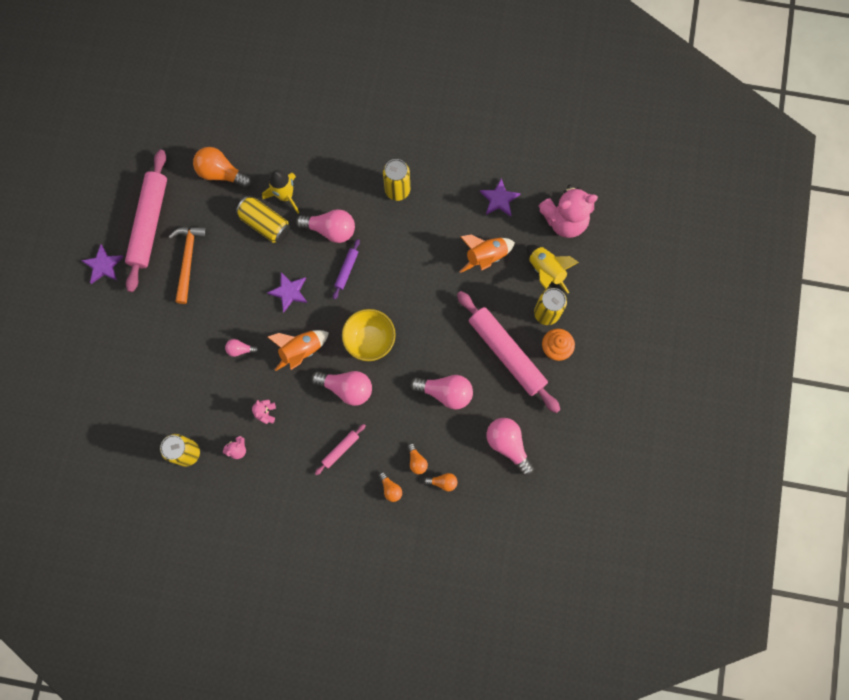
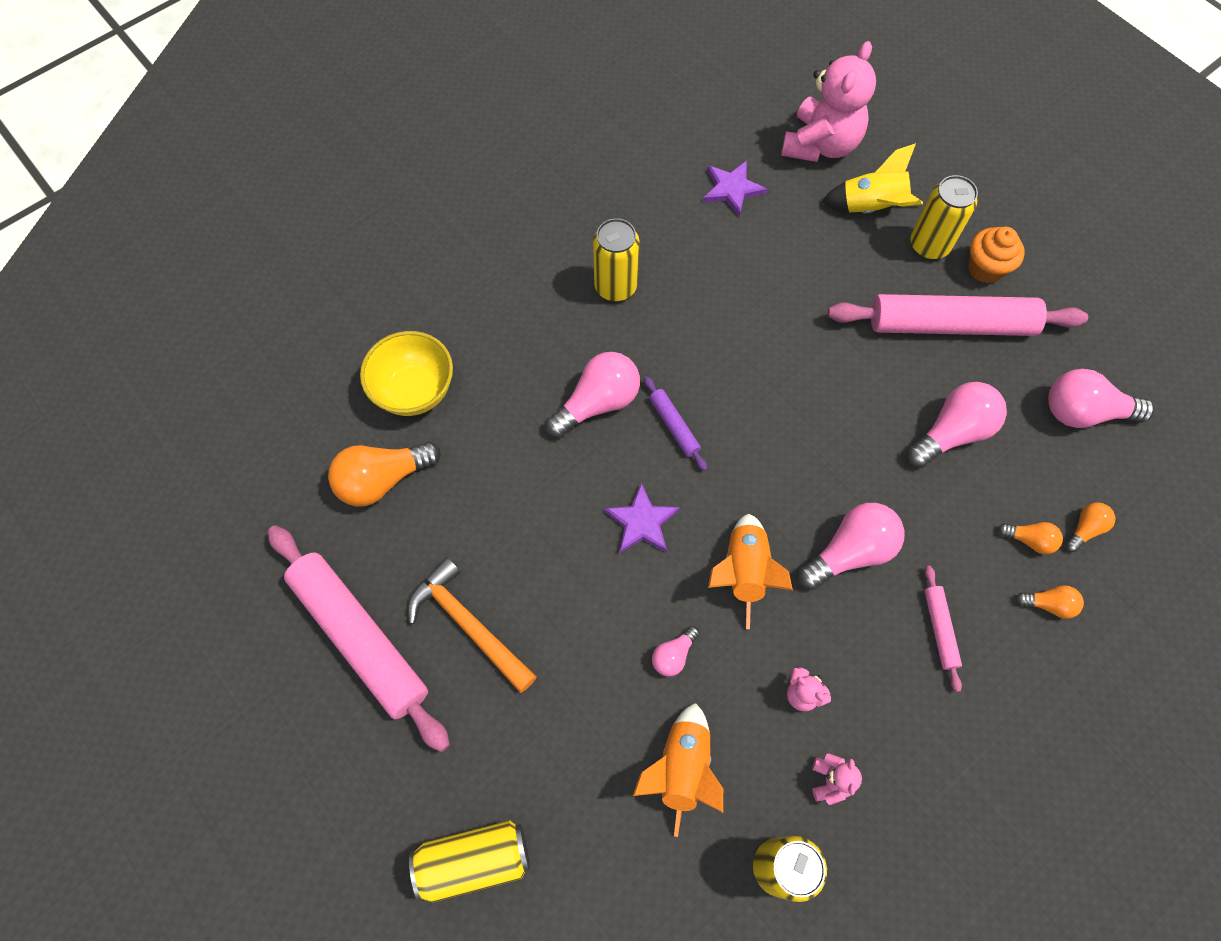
camera: 50 degrees left, 10 degrees down
purple star [81,244,123,284] -> none
yellow can [236,196,290,243] -> yellow can moved to [409,820,530,902]
yellow rocket [262,170,299,214] -> none
yellow bowl [342,309,396,361] -> yellow bowl moved to [360,331,453,416]
orange rocket [459,235,515,273] -> orange rocket moved to [633,703,723,837]

